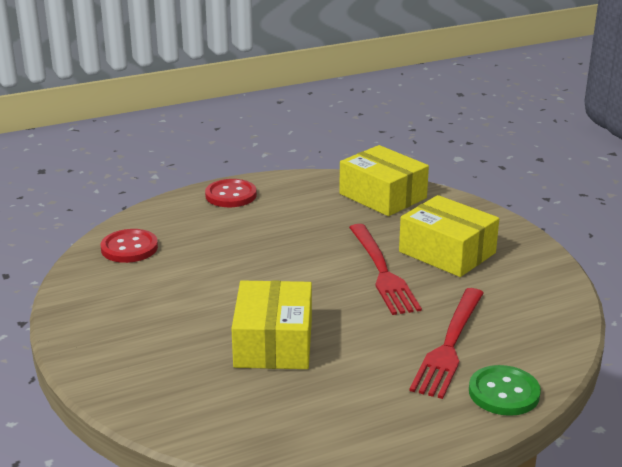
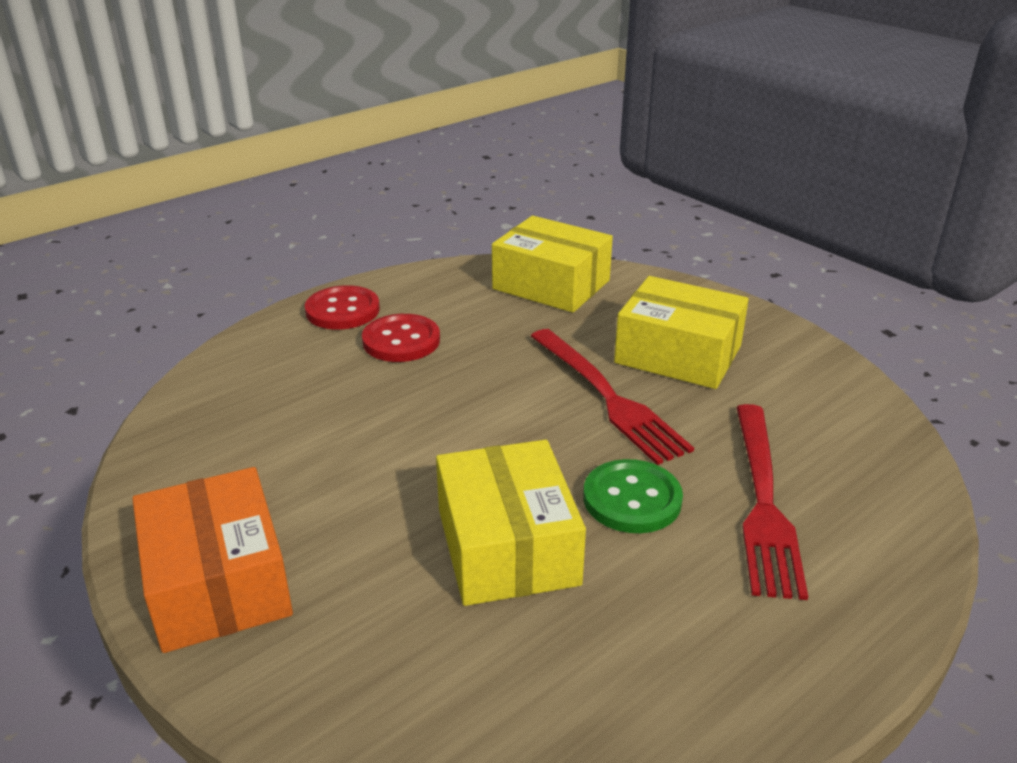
camera: 15 degrees left, 5 degrees up
red button [101,229,158,263] -> red button moved to [362,314,440,362]
green button [469,365,541,416] -> green button moved to [583,459,683,533]
none -> orange box [132,467,293,653]

